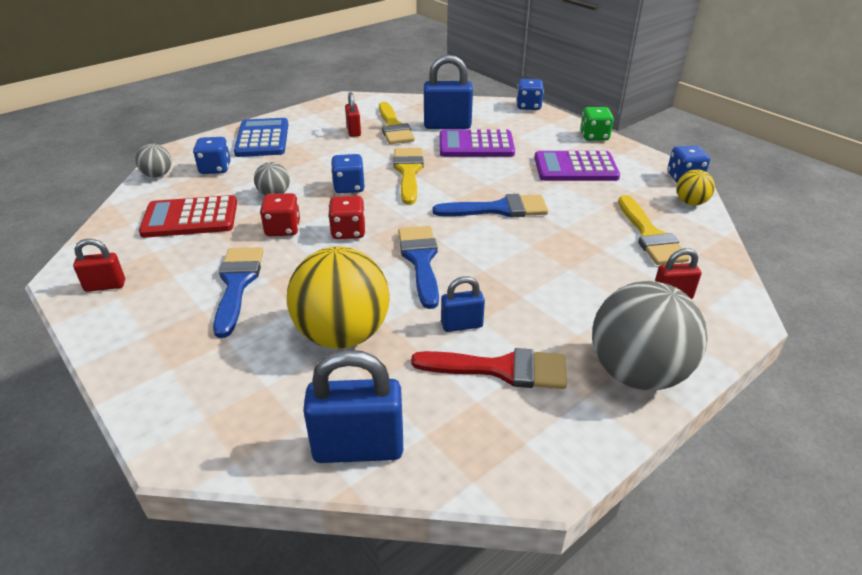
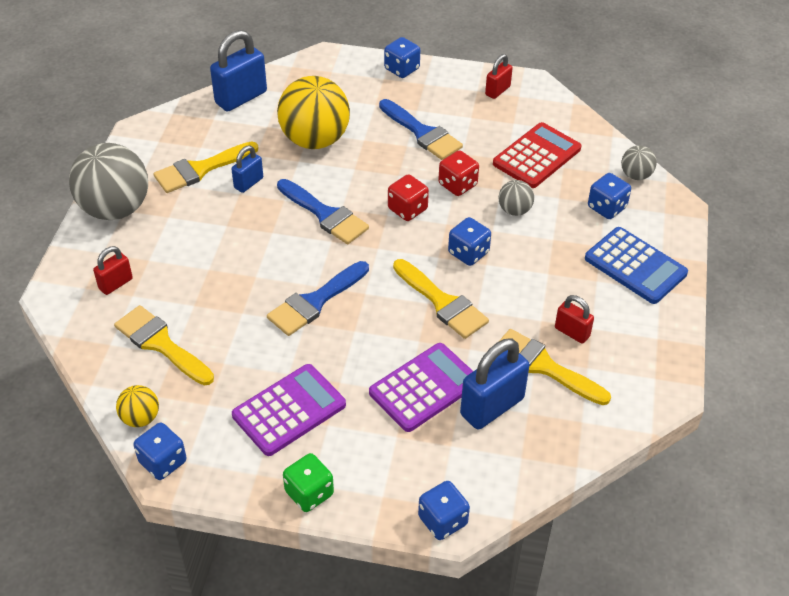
camera: 140 degrees right, 10 degrees up
red brush [411,348,567,389] -> yellow brush [153,141,259,193]
none -> blue dice [384,37,420,78]

